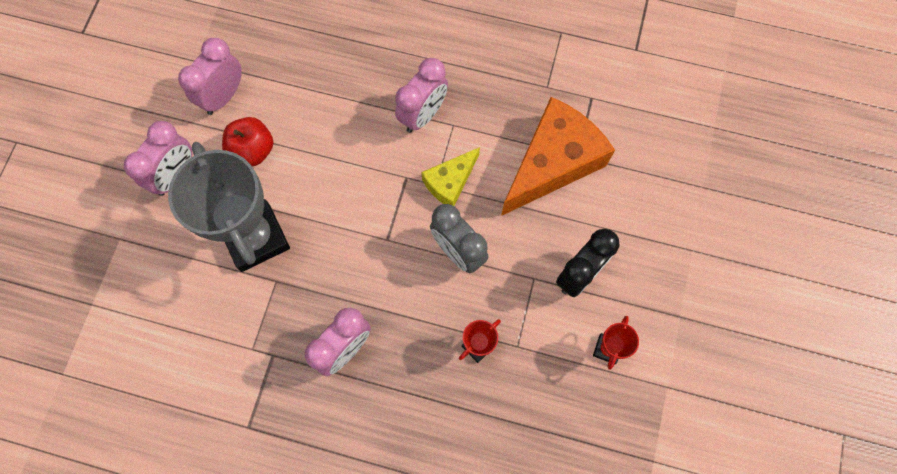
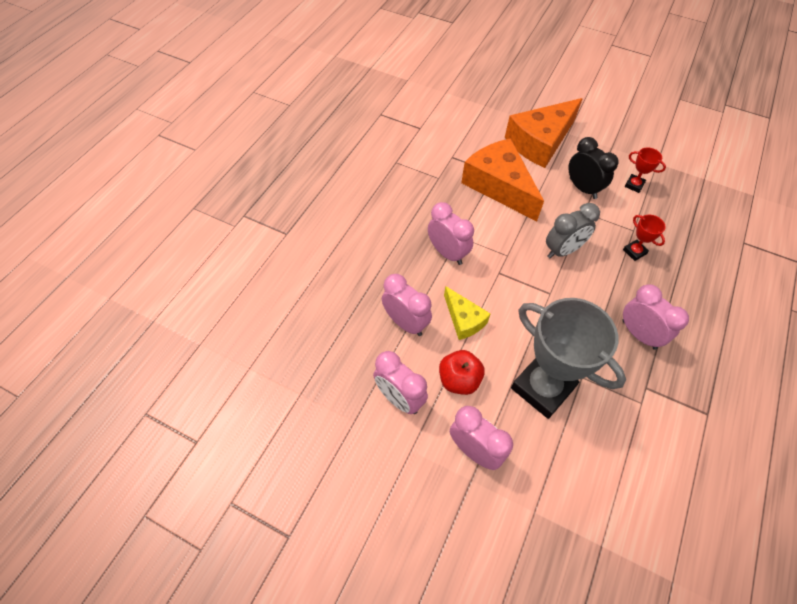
camera: 80 degrees left, 15 degrees down
grey trophy [168,142,290,272] -> grey trophy turned 60 degrees clockwise [511,298,626,419]
yellow cheese [421,147,480,206] -> yellow cheese moved to [444,286,491,340]
none -> pink clock [382,274,432,336]
none -> orange cheese [505,98,583,168]

